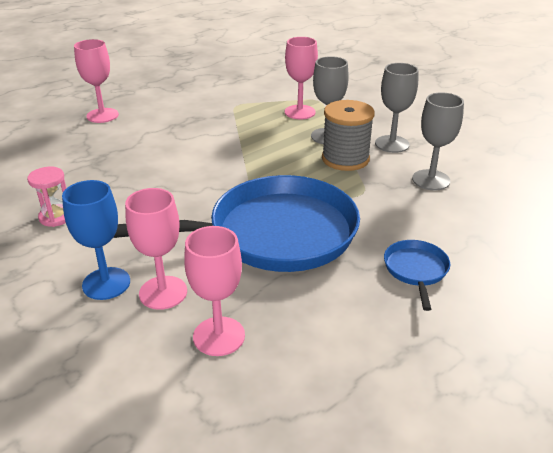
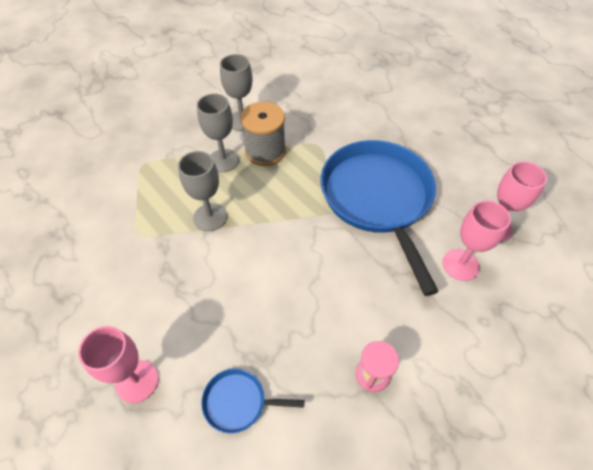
camera: 90 degrees left, 20 degrees up
blue goblet [62,180,130,300] -> none
pink goblet [285,37,318,119] -> none
blue pan [384,240,450,311] -> blue pan moved to [201,369,304,433]
grey goblet [412,92,464,190] -> grey goblet moved to [178,151,227,231]

